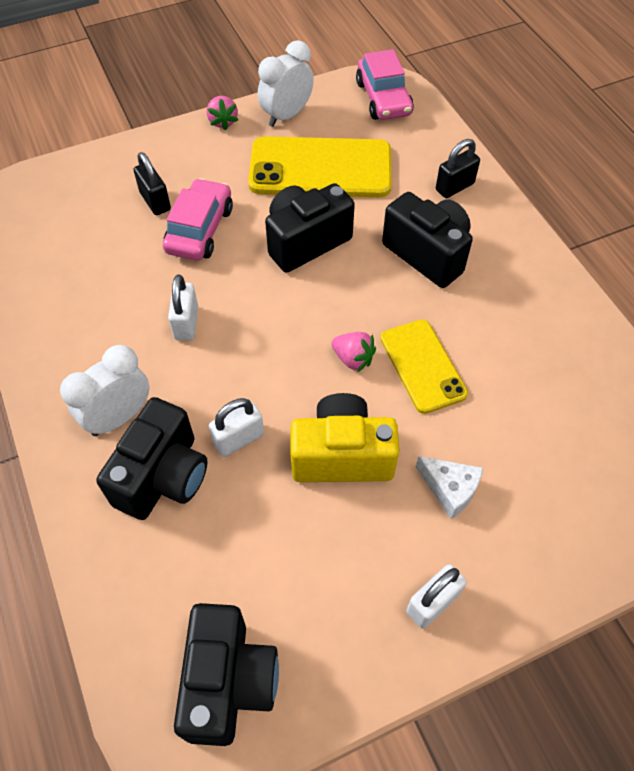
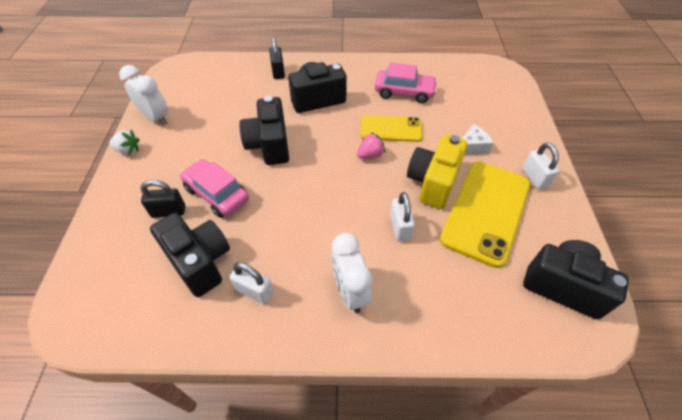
camera: 65 degrees left, 5 degrees down
black camera [96,397,208,520] -> black camera moved to [150,213,230,297]
white padlock [168,275,198,340] -> white padlock moved to [230,262,274,305]
pink strawberry [207,96,238,130] -> white strawberry [109,130,140,155]
yellow phone [248,136,392,197] -> yellow phone moved to [440,161,530,268]
white clock [258,40,314,127] -> white clock turned 150 degrees clockwise [119,65,168,125]
pink car [356,49,414,120] -> pink car moved to [375,62,438,103]

